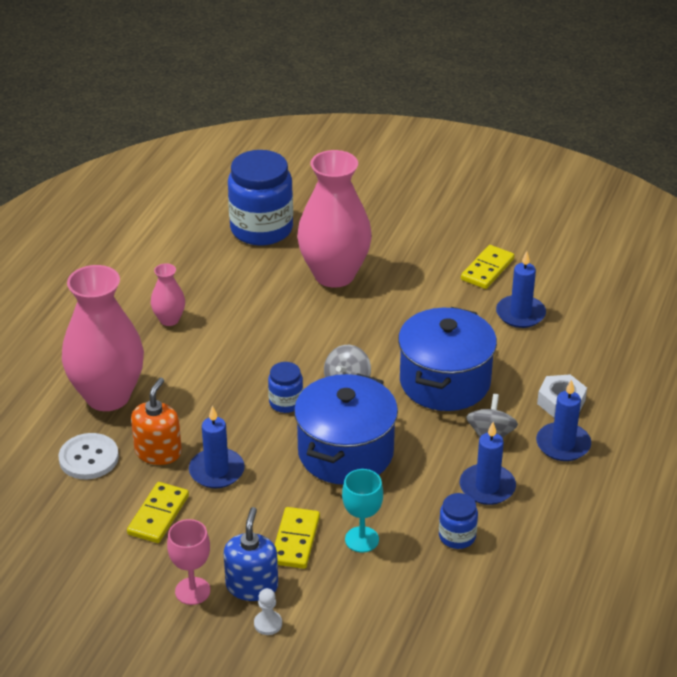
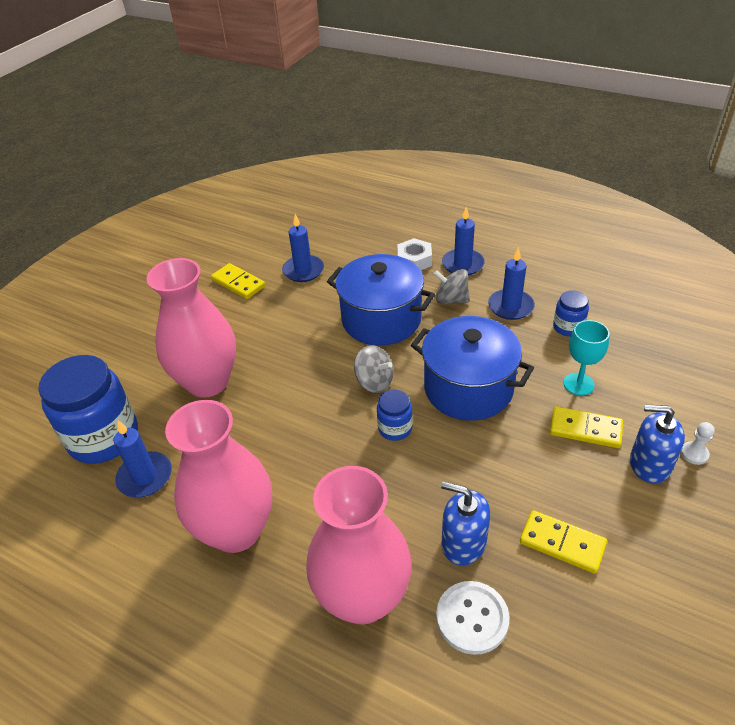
camera: 80 degrees left, 5 degrees up
orange soap dispenser [131,378,182,465] -> blue soap dispenser [441,481,490,566]
pink vase [151,263,185,326] -> pink vase [165,400,272,553], size x2.20
pink goblet [167,519,210,605] -> none
blue candle [189,406,245,488] -> blue candle moved to [114,420,172,497]

